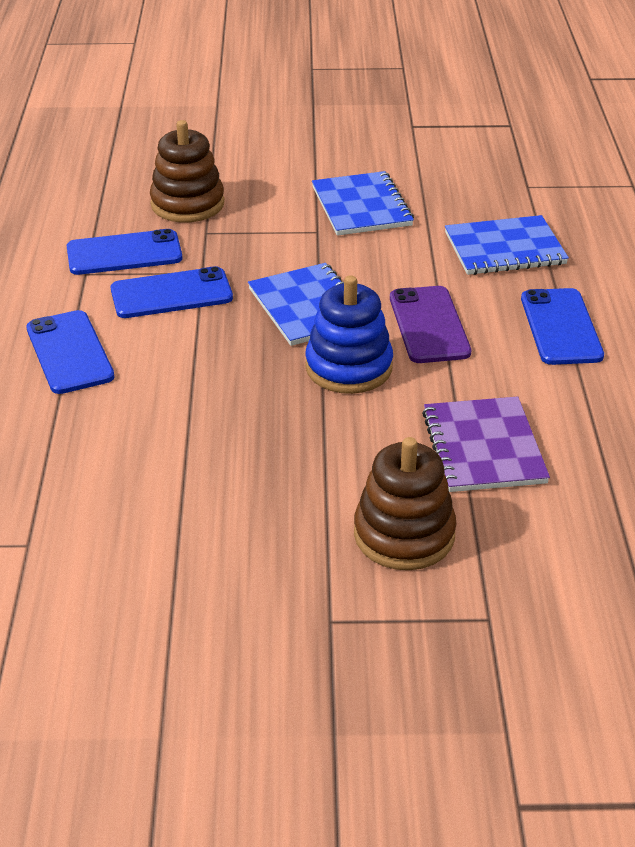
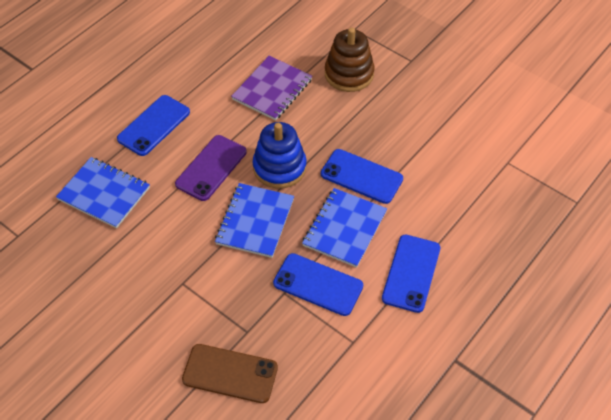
camera: 140 degrees left, 15 degrees up
blue phone [67,229,182,275] -> blue phone moved to [321,149,403,204]
brown stacking toy [150,120,225,223] -> brown phone [182,344,278,403]
blue notebook [312,171,414,236] -> blue notebook moved to [302,188,387,268]

